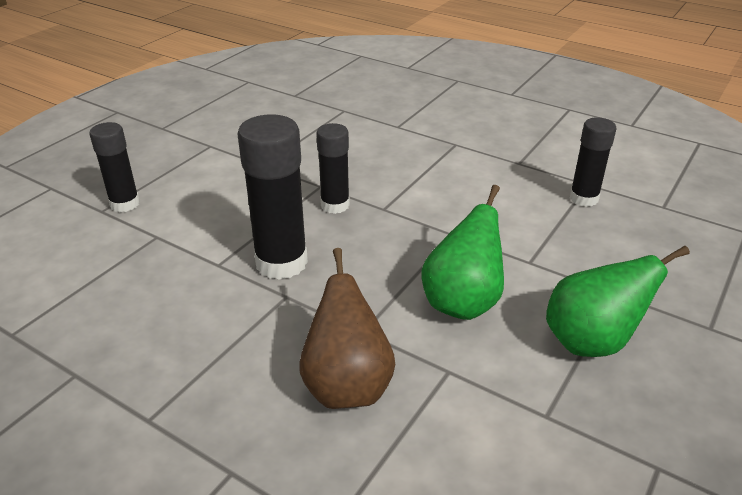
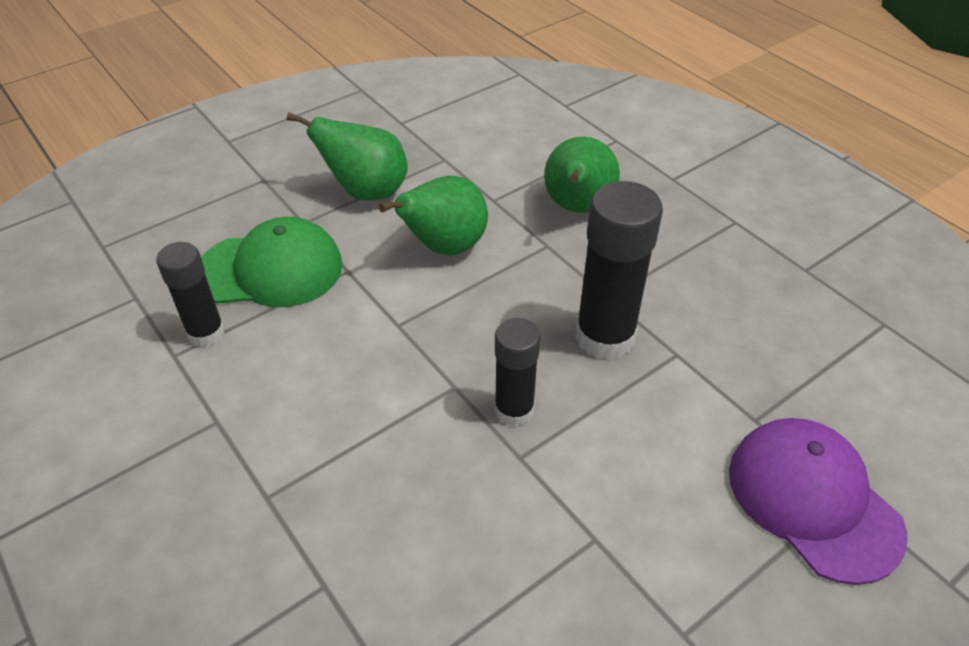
camera: 160 degrees left, 10 degrees up
black glue stick [90,122,140,212] -> purple cap [729,418,907,585]
brown pear [299,248,395,409] -> green pear [544,137,620,213]
none -> green cap [201,217,343,307]

